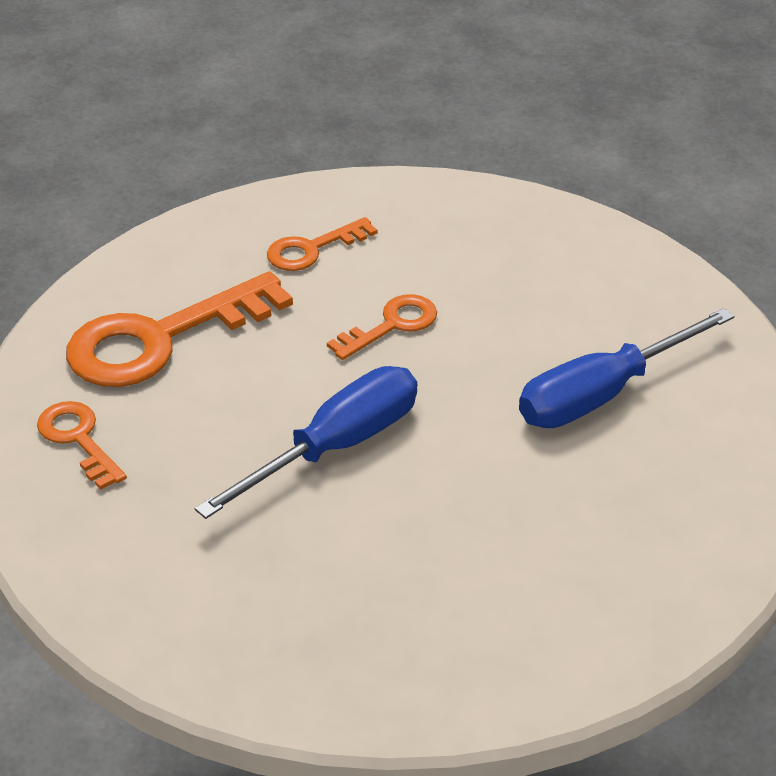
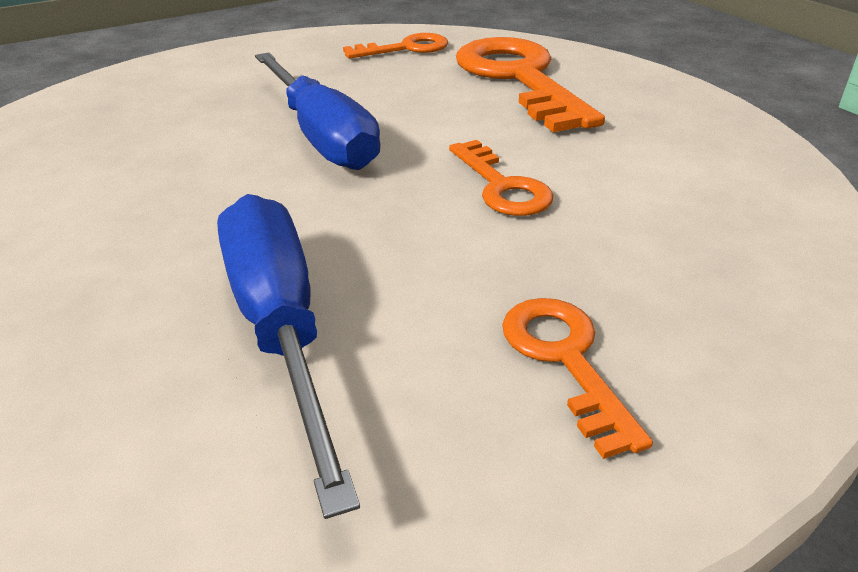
camera: 105 degrees right, 5 degrees down
orange key [267,217,377,271] -> orange key moved to [502,298,653,459]

